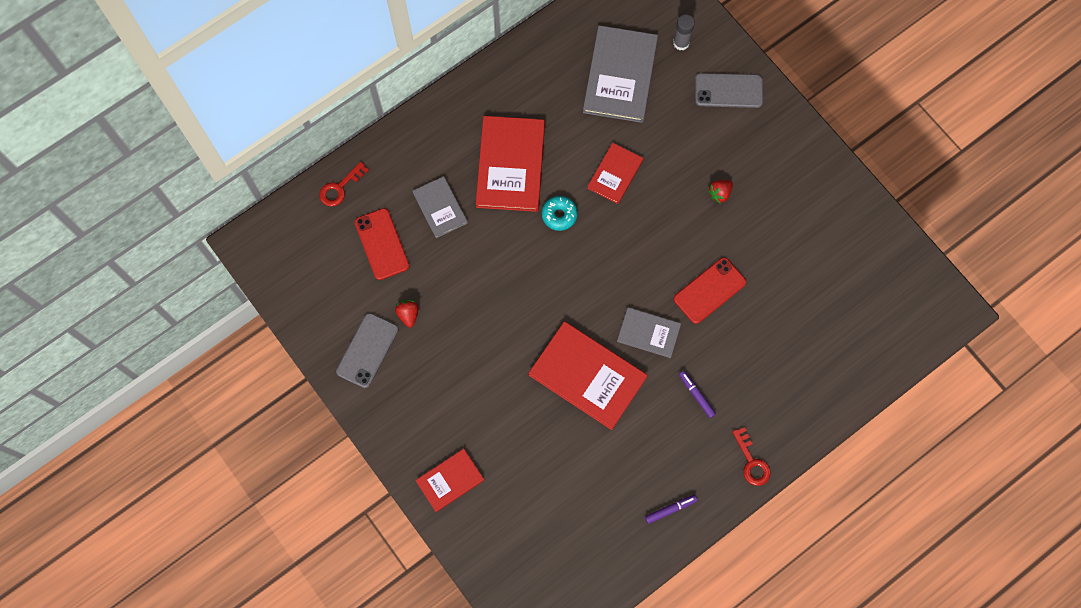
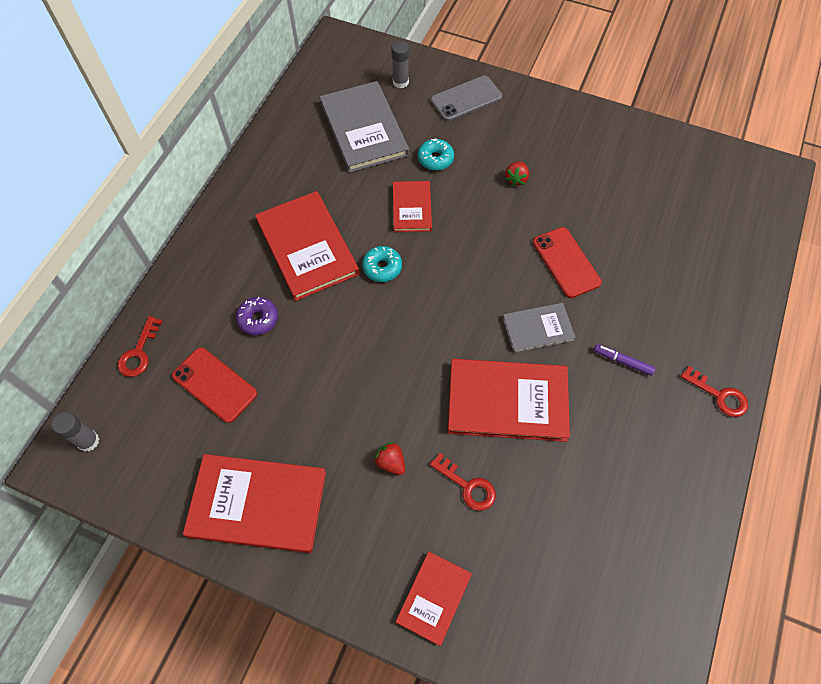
camera: 30 degrees left, 10 degrees down
grey phone [336,313,398,388] -> red book [183,454,326,553]
red strawberry [395,300,419,327] -> red strawberry moved to [374,442,405,475]
grey book [412,176,468,238] -> purple donut [236,297,278,335]
purple marker [645,495,697,524] -> none
red phone [674,257,746,324] -> red phone turned 45 degrees counterclockwise [533,227,602,298]
none -> grey glue stick [52,412,99,452]
none -> turquoise donut [418,138,454,171]
none -> red key [430,453,496,511]

